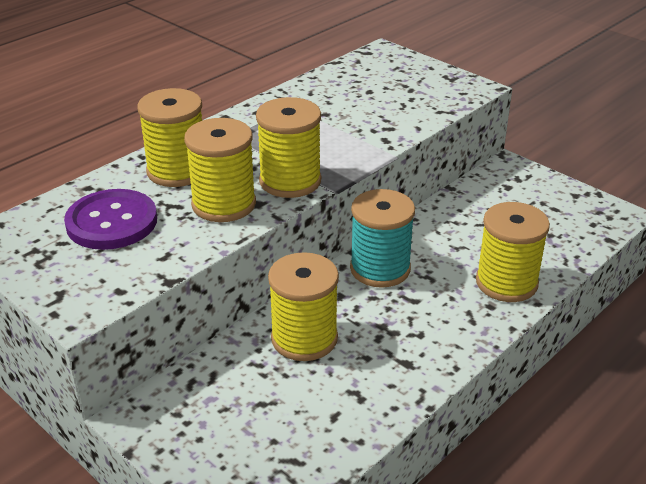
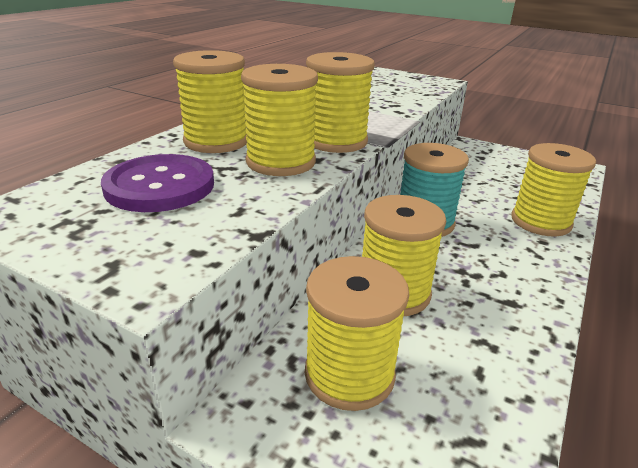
camera: 15 degrees left, 5 degrees down
none -> yellow spool [305,256,409,411]

